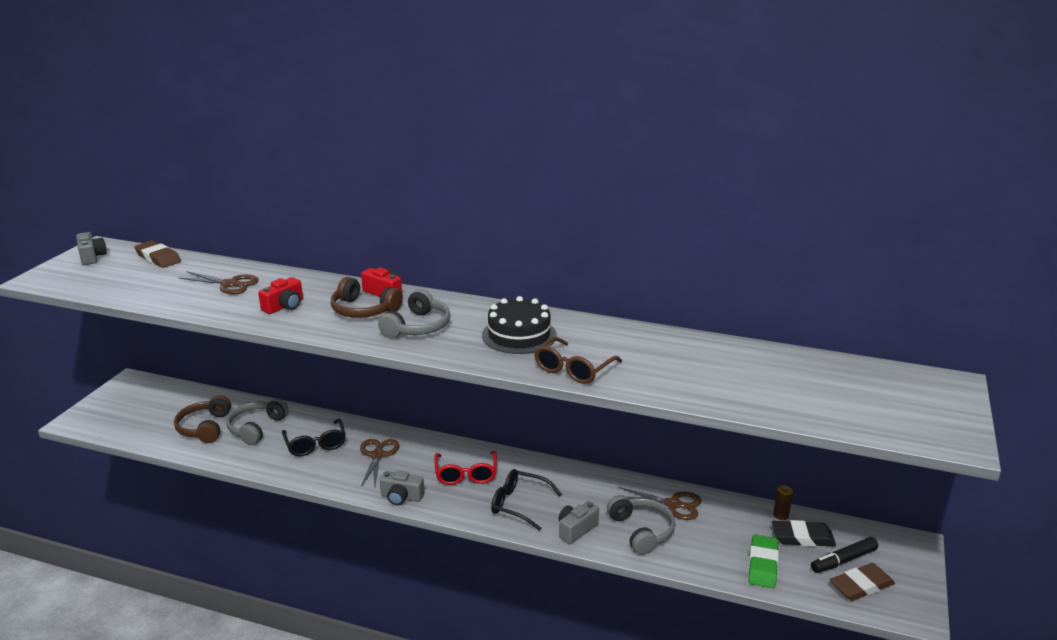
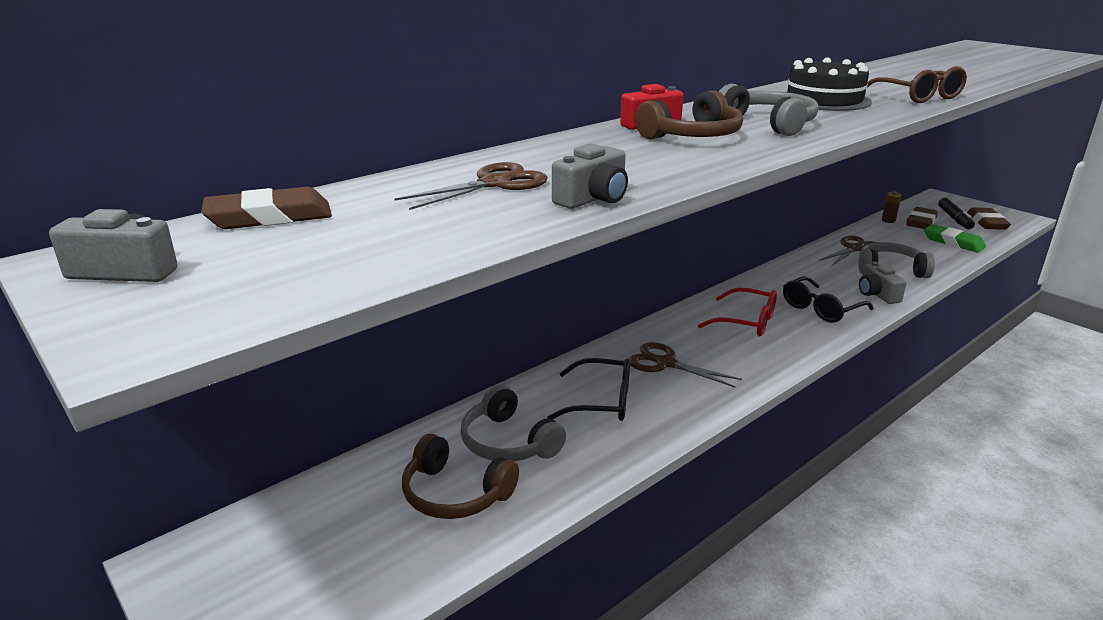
camera: 60 degrees left, 0 degrees up
red camera [258,277,303,314] -> none
grey camera [380,470,424,505] -> grey camera moved to [552,143,628,209]
black eraser [772,520,836,547] -> brown eraser [906,207,938,229]

